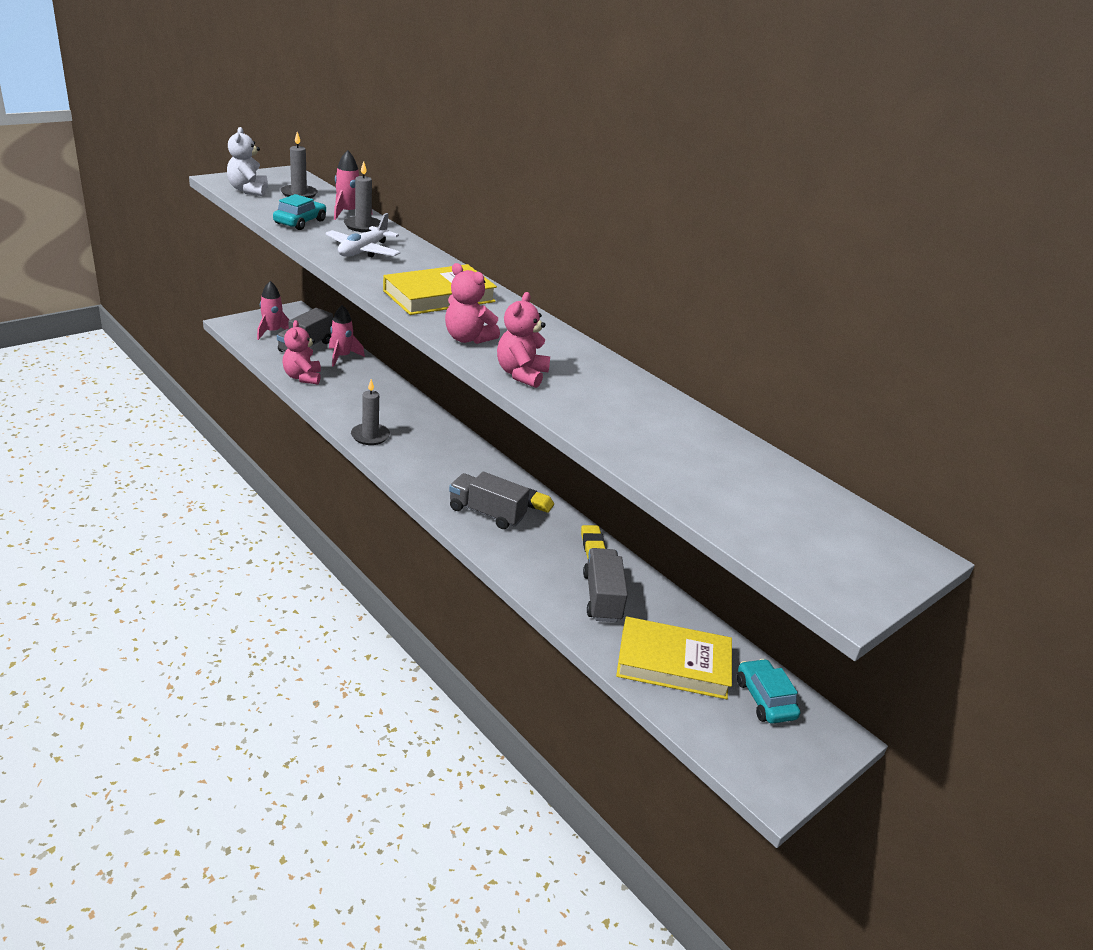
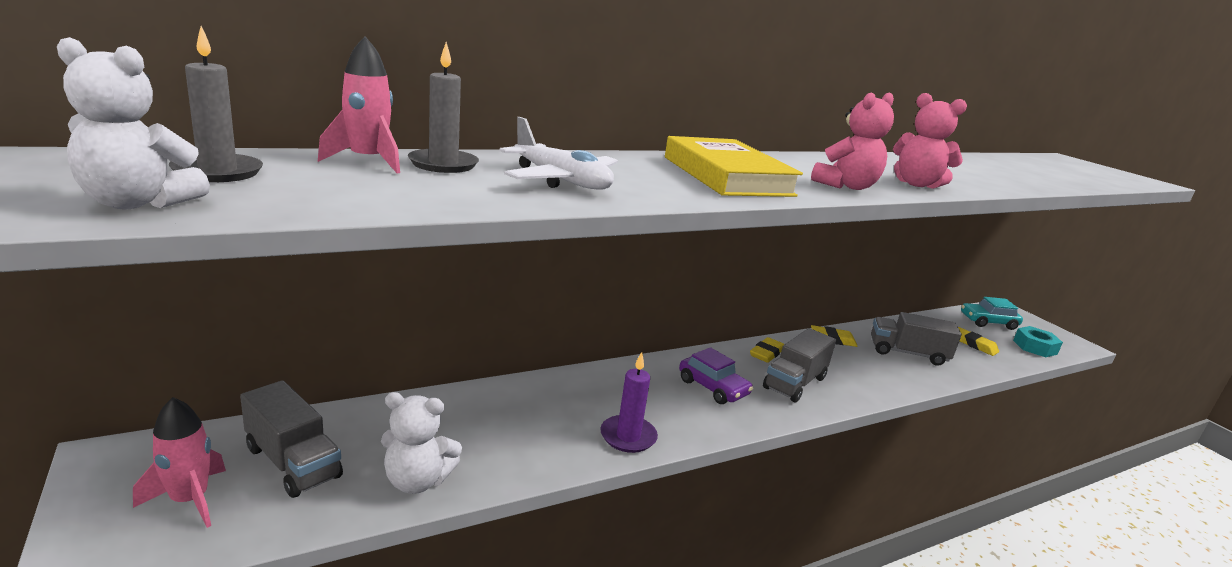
camera: 75 degrees left, 10 degrees down
turquoise car [273,194,326,230] -> none
pink teddy bear [282,320,321,385] -> white teddy bear [381,392,462,494]
pink rocket [329,305,365,367] -> none
grey candle [351,379,390,445] -> purple candle [600,352,658,453]
yellow book [616,616,732,699] -> yellow eraser [958,327,999,356]
none -> purple car [679,347,753,404]
none -> turquoise nut [1013,326,1063,357]

